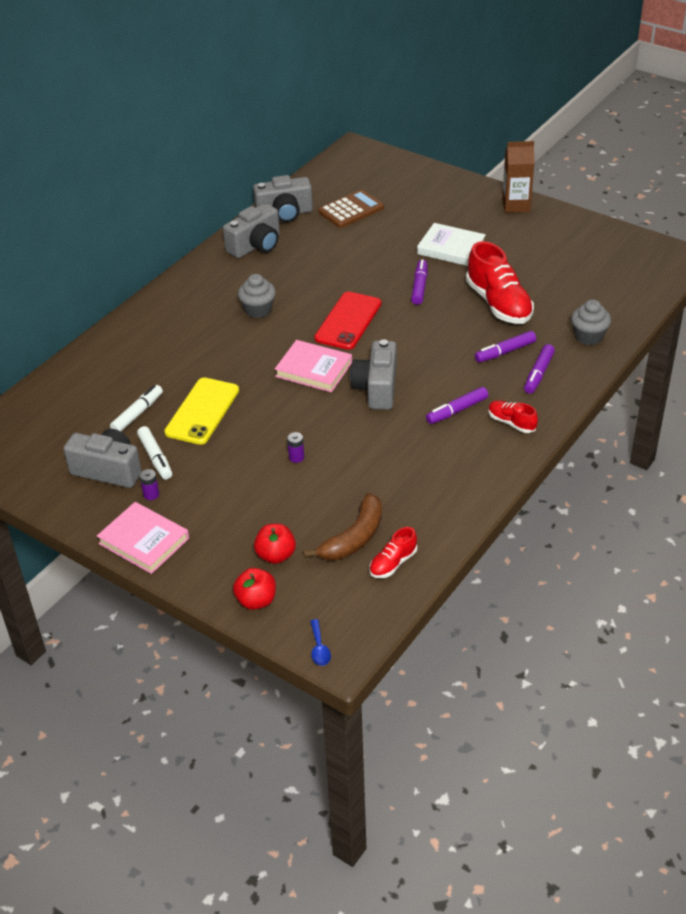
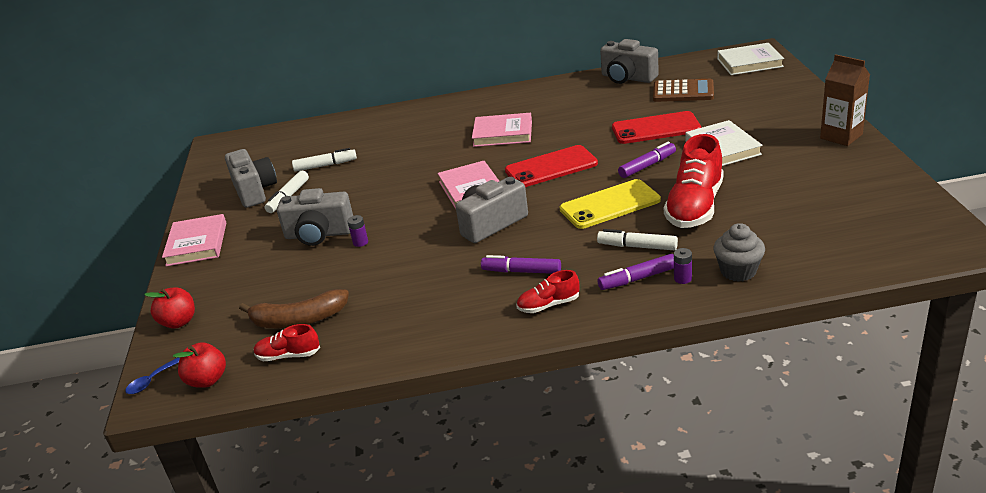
camera: 50 degrees right, 10 degrees down
purple battery [140,469,159,500] -> purple battery moved to [674,248,692,284]
yellow phone [164,378,239,445] -> yellow phone moved to [560,179,661,229]
grey camera [223,203,280,258] -> grey camera moved to [277,188,353,246]
grey cupcake [238,274,276,318] -> pink book [472,113,532,147]
red apple [254,524,296,564] -> red apple moved to [173,342,226,388]
purple marker [475,331,536,362] -> white marker [597,229,678,250]
red shoe [488,400,538,433] -> red shoe turned 105 degrees counterclockwise [516,270,579,313]
none -> red phone [612,111,701,144]
none -> white book [717,43,784,75]

